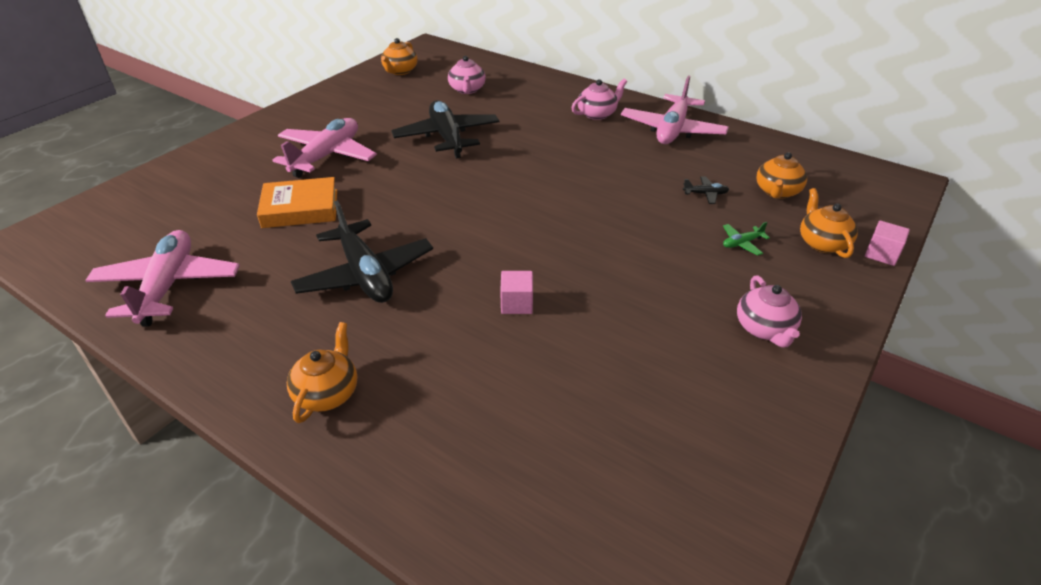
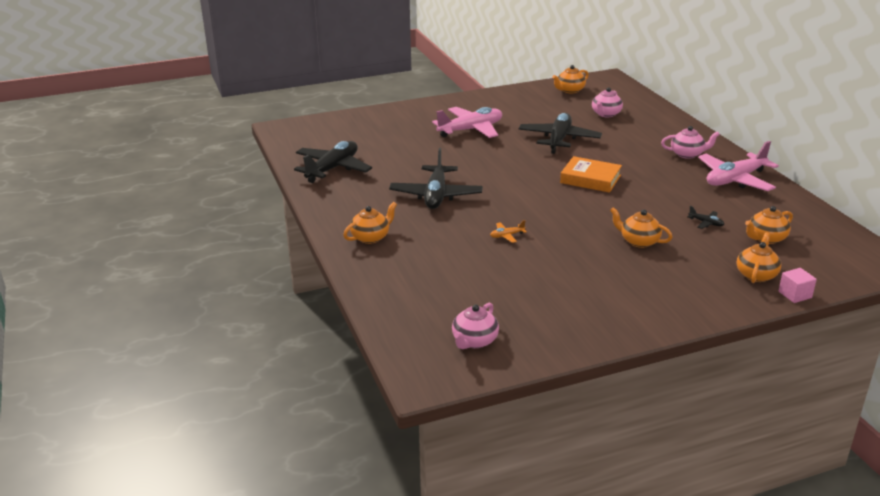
camera: 35 degrees right, 10 degrees down
pink plane [85,230,240,327] -> black plane [294,141,372,183]
orange book [257,177,337,228] -> orange book moved to [560,156,622,193]
pink cube [500,271,533,314] -> orange plane [490,220,527,243]
green plane [723,222,770,256] -> none
pink teapot [737,275,802,347] -> pink teapot moved to [452,303,499,349]
none -> orange teapot [610,207,672,248]

